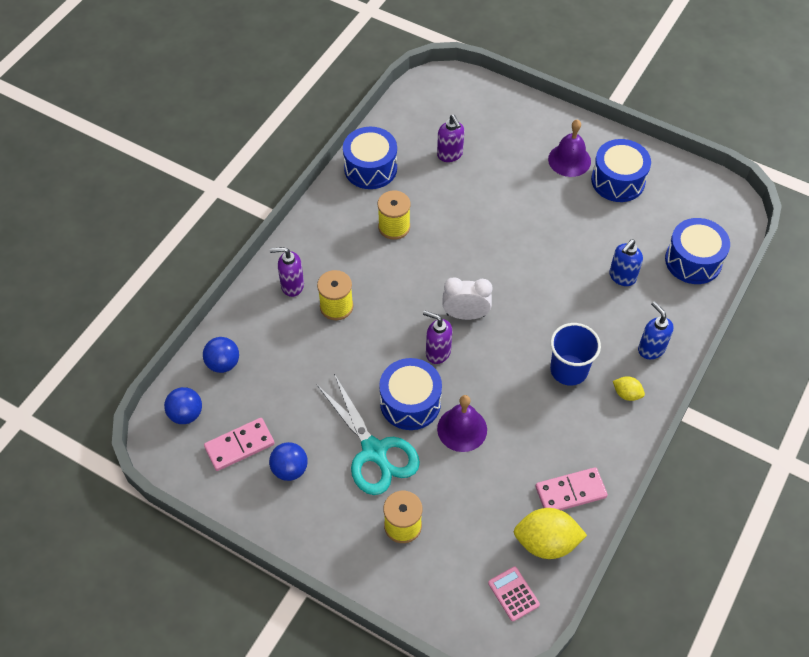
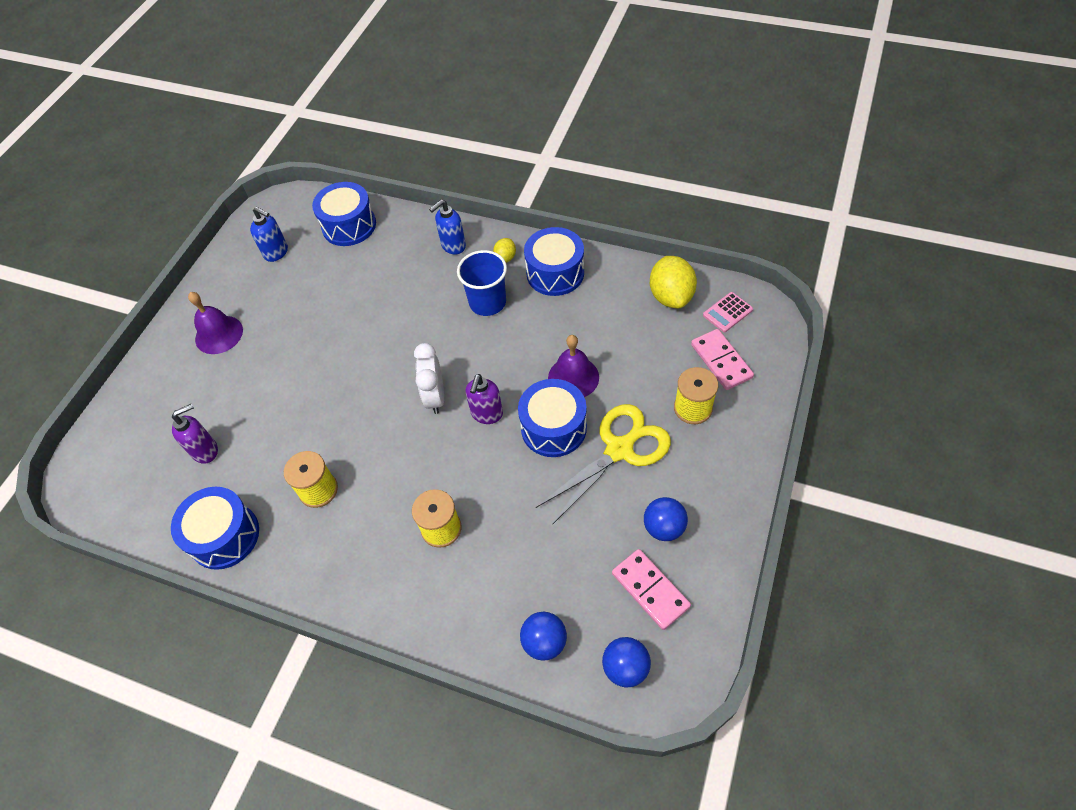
camera: 95 degrees left, 0 degrees up
purple soap dispenser [270,247,304,297] -> none
turquoise scissors [317,374,420,495] -> yellow scissors [536,404,671,525]
pink domino [535,467,608,510] -> pink domino moved to [691,329,754,390]
blue drum [591,139,651,202] -> blue drum moved to [524,227,584,296]
blue soap dispenser [609,239,643,286] -> blue soap dispenser moved to [250,207,288,262]

